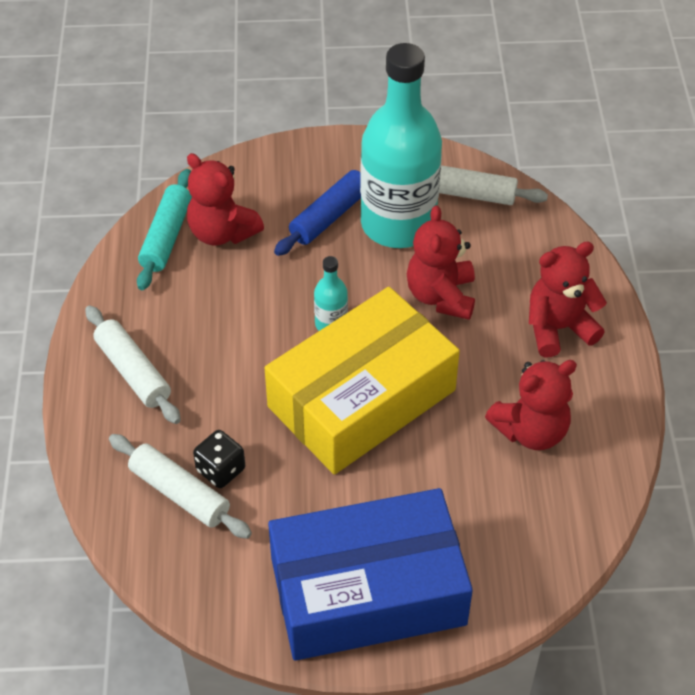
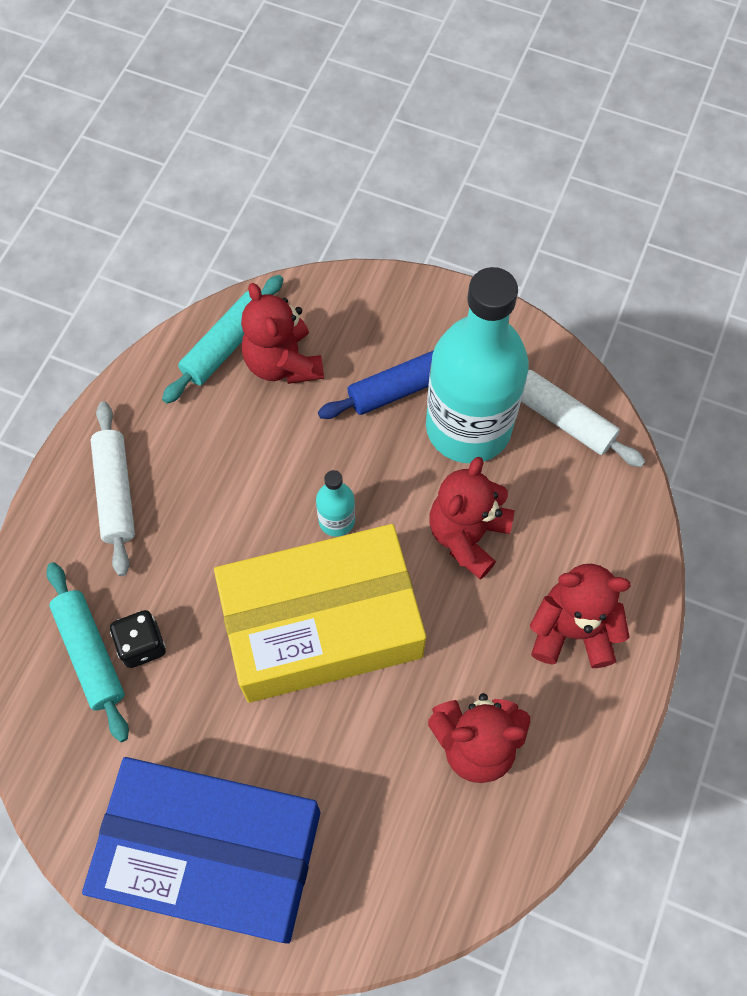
camera: 25 degrees right, 15 degrees up
white rolling pin [109,434,252,539] -> turquoise rolling pin [46,562,129,742]

